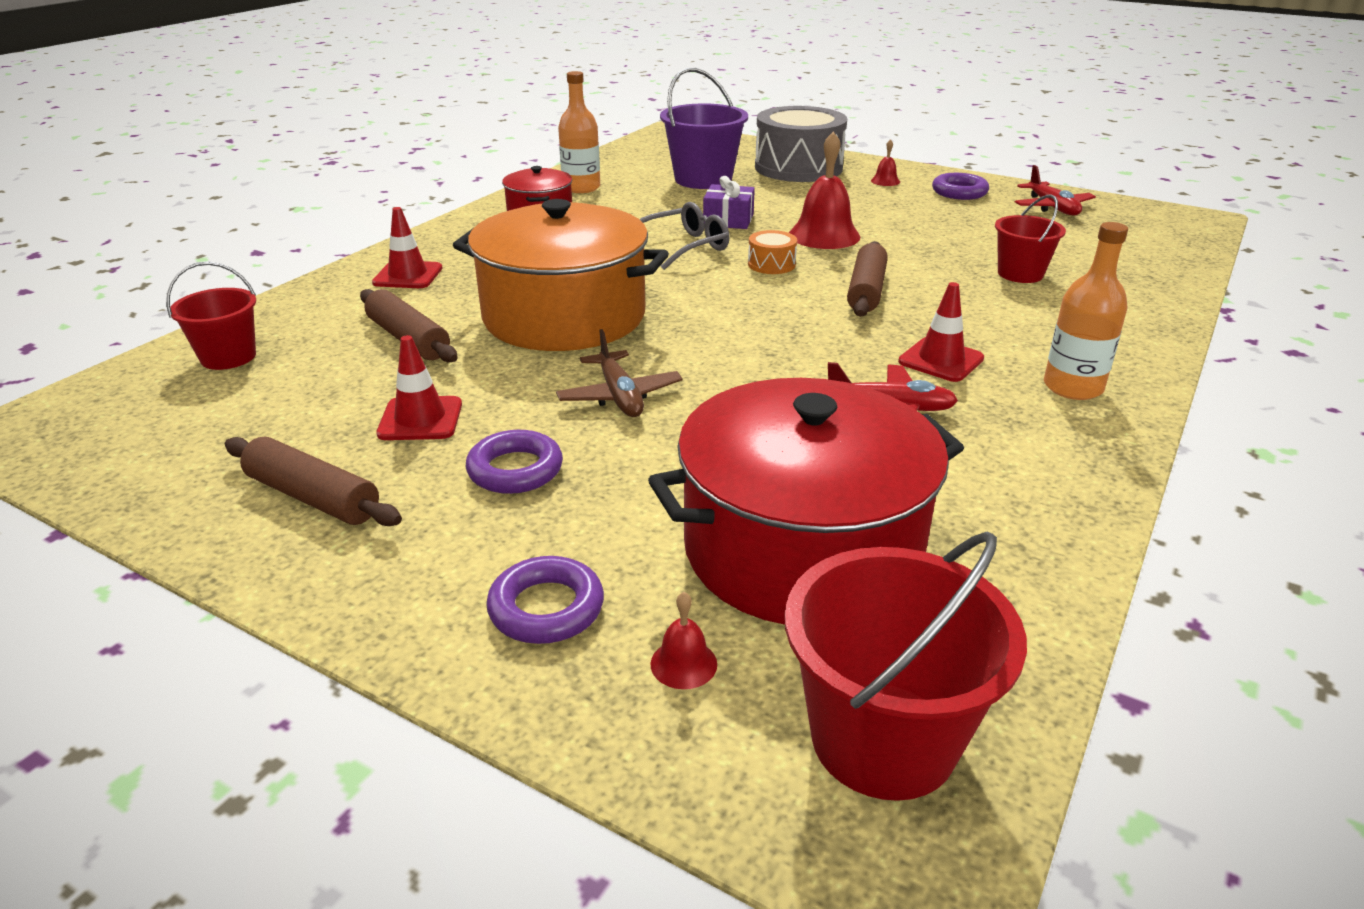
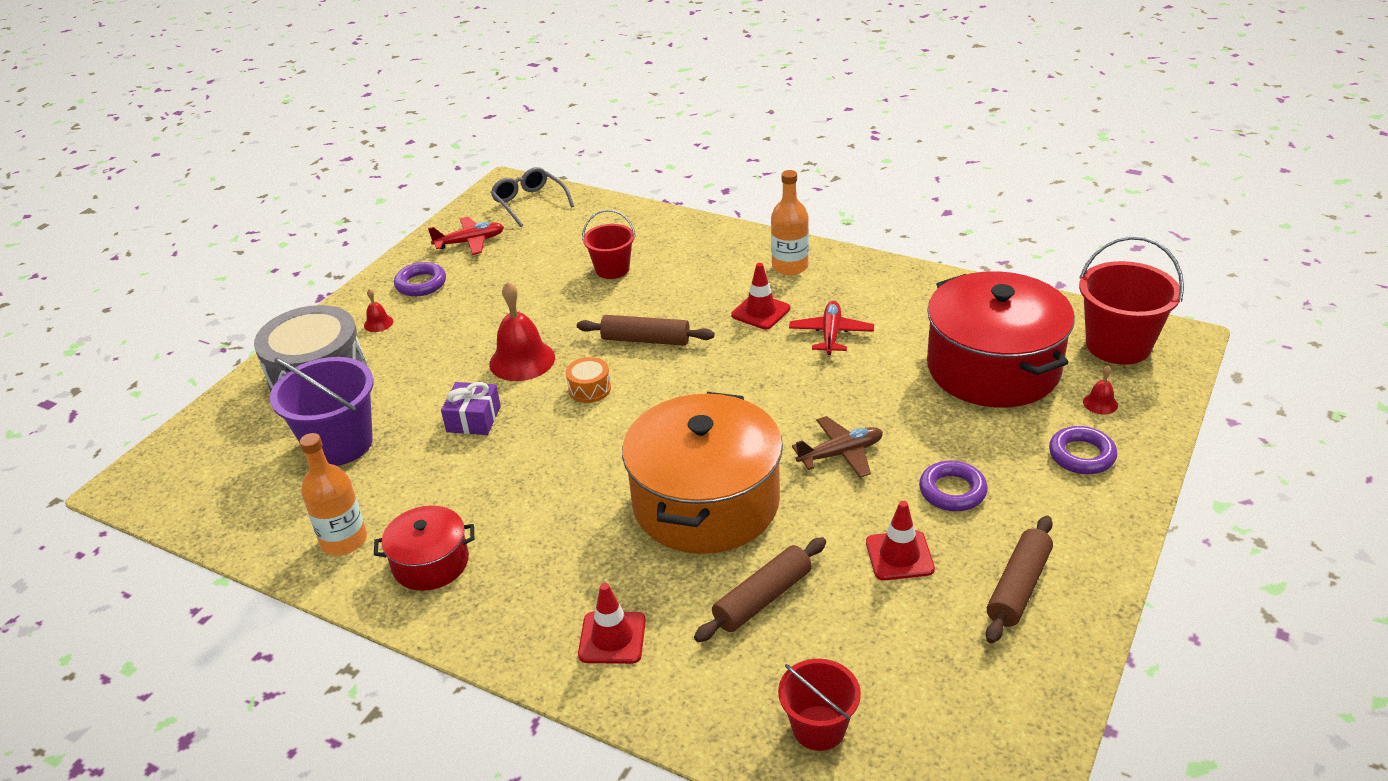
camera: 90 degrees left, 5 degrees up
grey glasses [639,202,729,270] -> grey glasses moved to [490,167,574,227]

